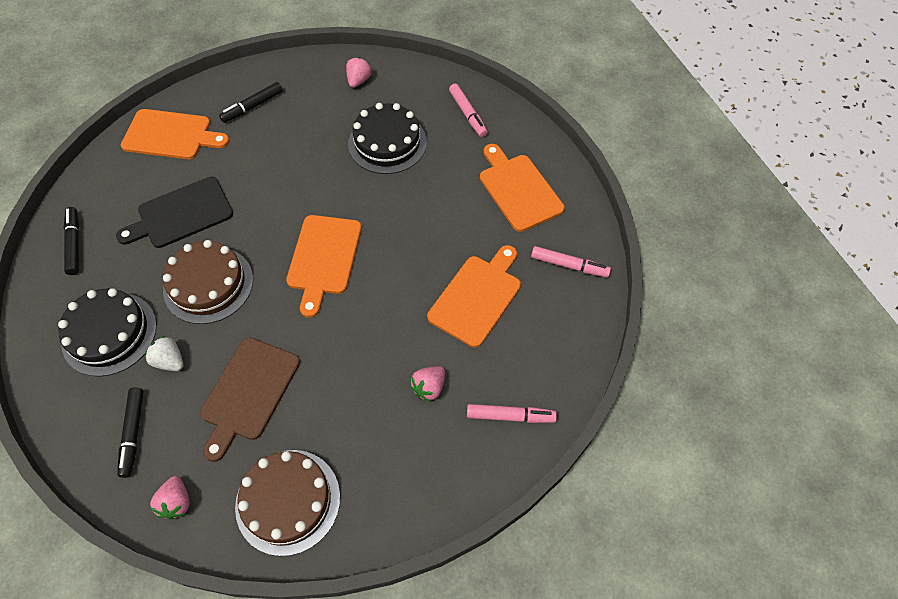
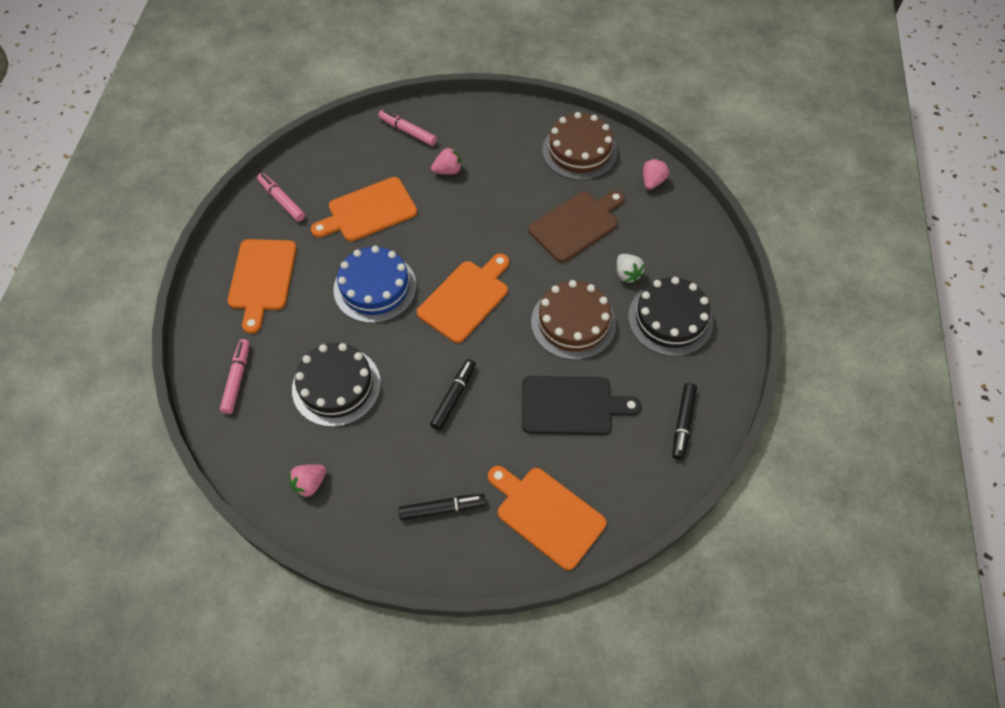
camera: 150 degrees left, 0 degrees up
black marker [117,387,144,478] -> black marker moved to [430,359,476,430]
none -> blue cake [333,246,417,323]

